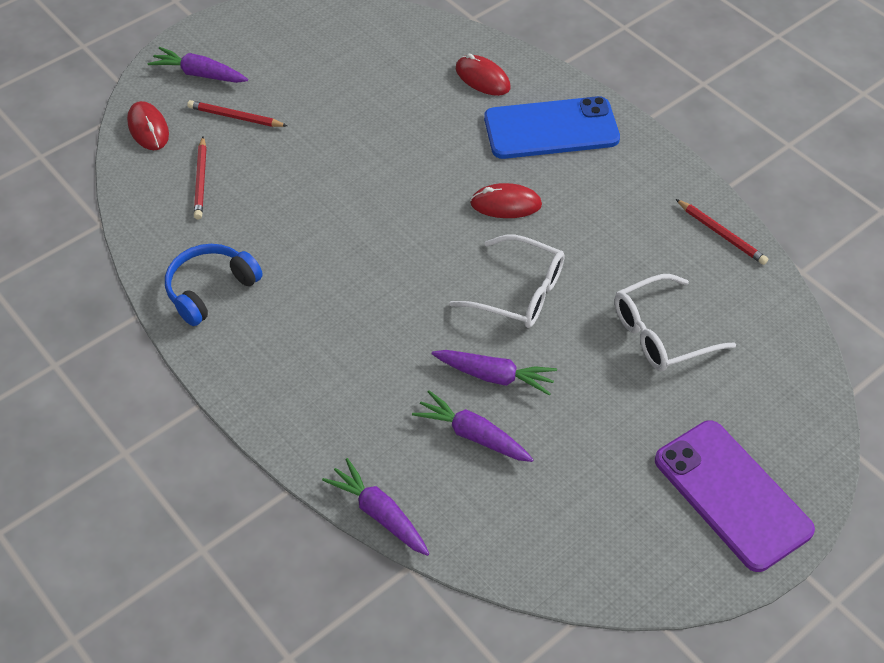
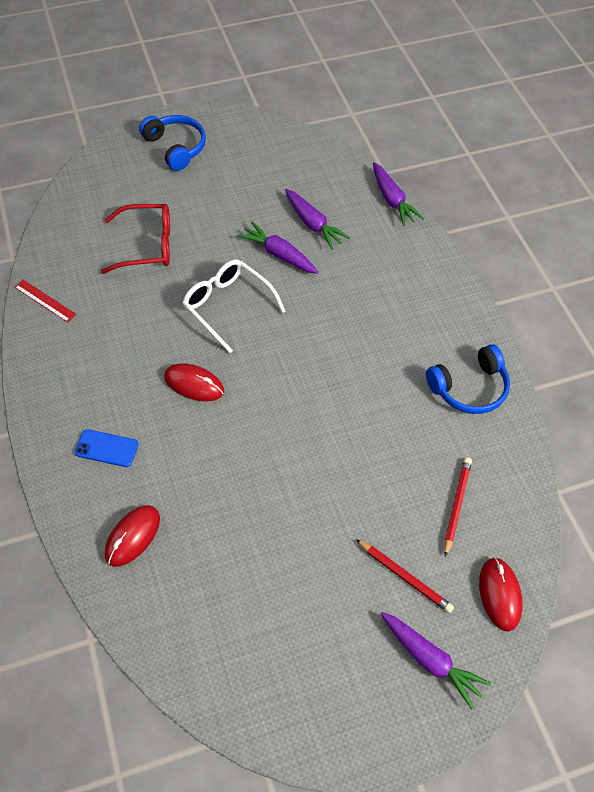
camera: 160 degrees left, 5 degrees up
red mouse [456,54,511,96] -> red mouse turned 60 degrees clockwise [105,505,160,567]
blue phone [484,96,620,159] -> blue phone [75,429,139,467], size x0.46
white glasses [614,274,736,371] -> red glasses [101,204,170,274]
purple phone [655,420,815,572] -> blue headphones [139,115,206,171]
red pencil [676,199,768,265] -> red ruler [15,280,77,322]

